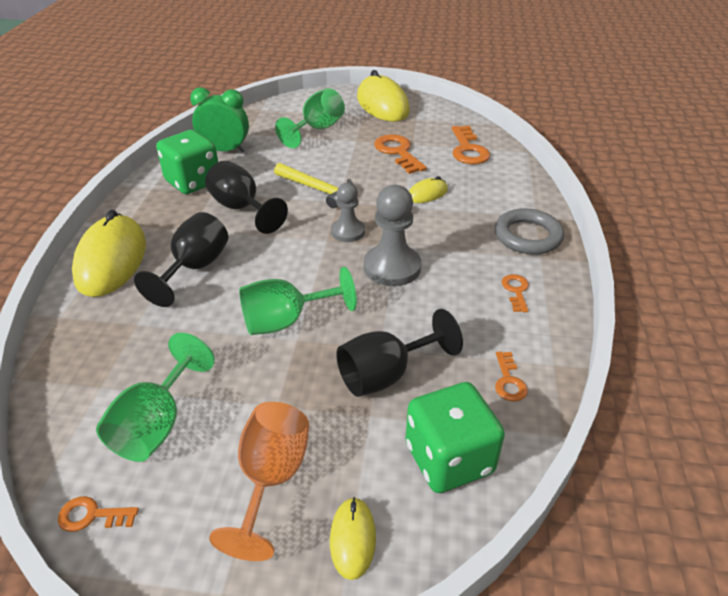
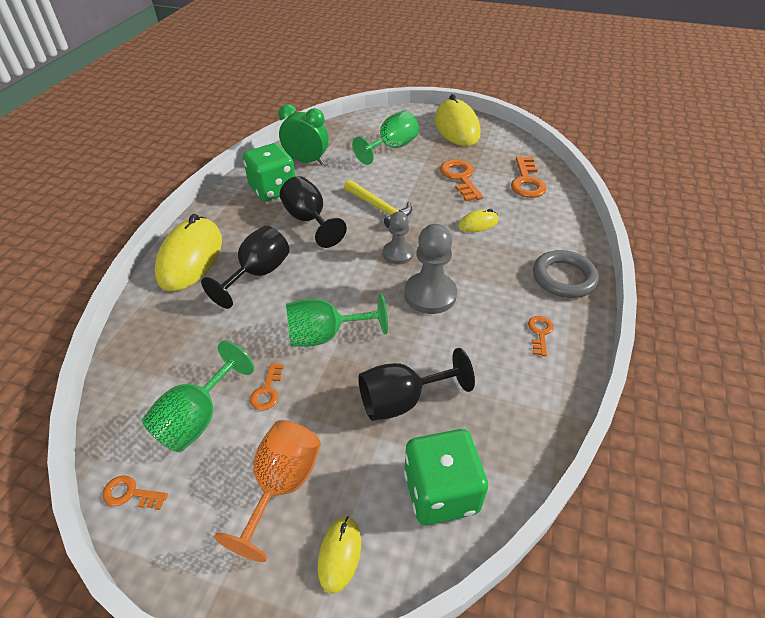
camera: 10 degrees right, 5 degrees up
orange key [495,352,528,401] -> orange key moved to [250,363,284,411]

